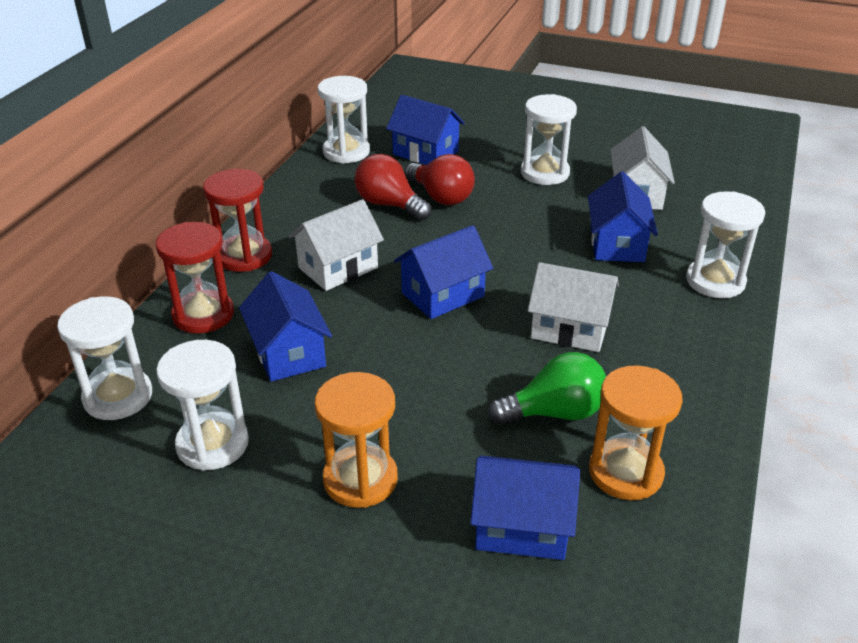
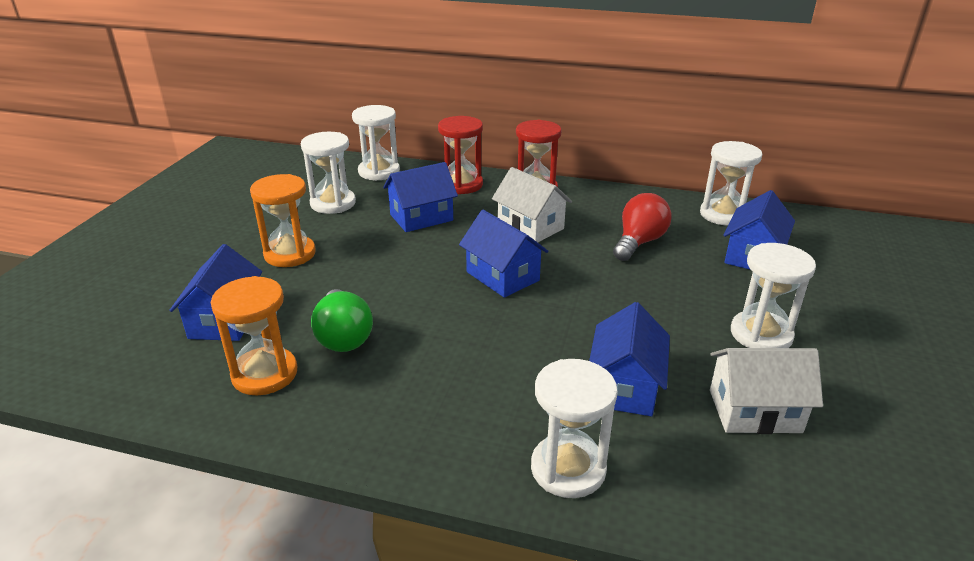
camera: 85 degrees right, 5 degrees down
red light bulb [405,154,475,205] -> none
white house [528,262,619,352] -> none
blue house [588,171,658,262] -> blue house turned 75 degrees counterclockwise [589,302,670,416]

